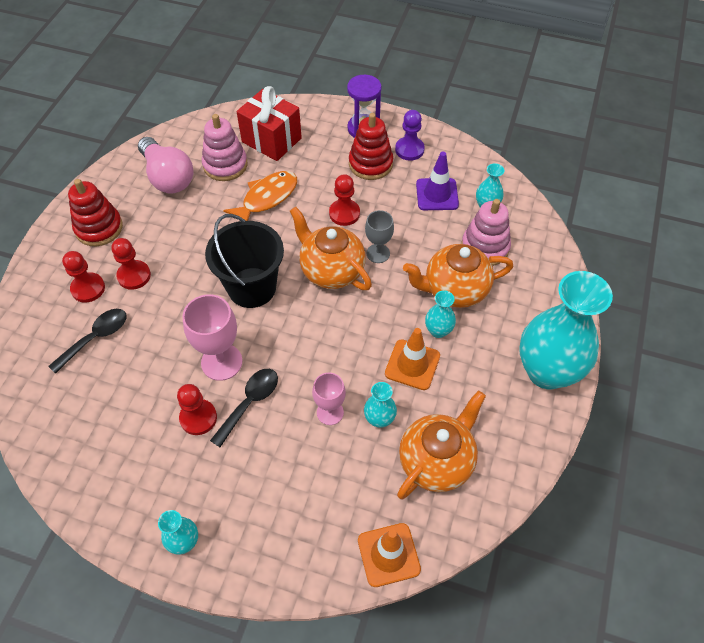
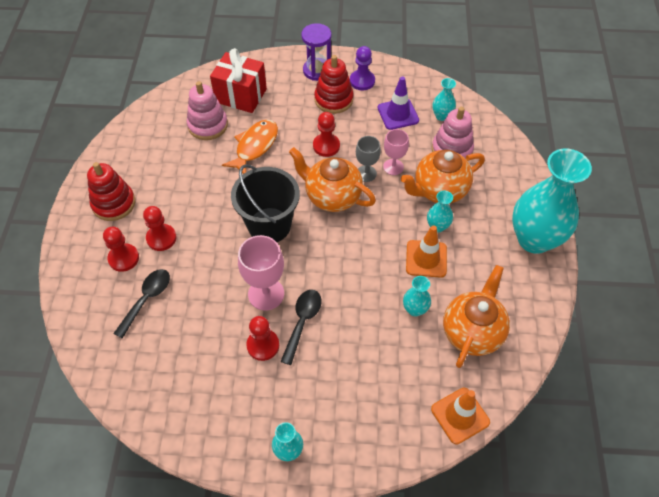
camera: 15 degrees left, 0 degrees up
pink light bulb [138,137,194,194] -> none
pink goblet [312,373,346,425] -> pink goblet moved to [383,129,409,175]

